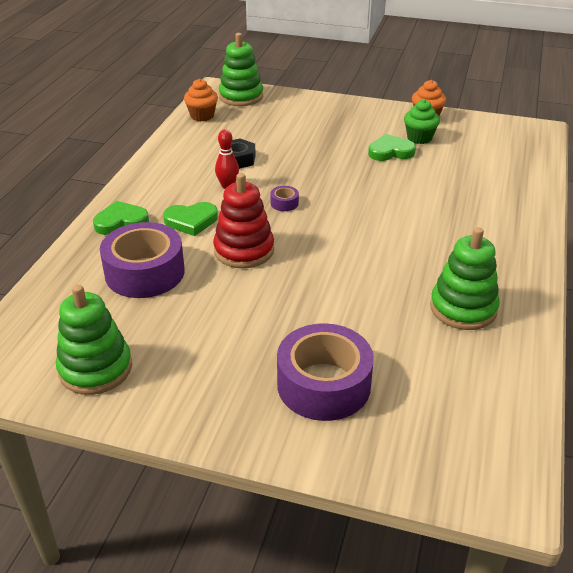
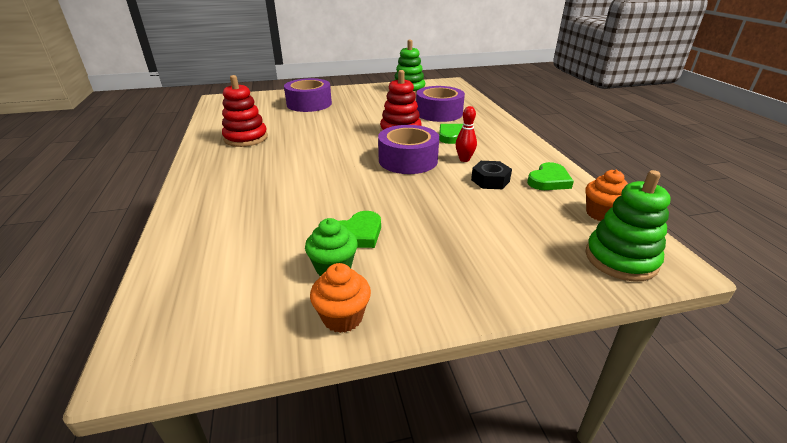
camera: 150 degrees right, 5 degrees down
green heart [93,201,149,235] -> green heart moved to [527,162,574,190]
purple tape [270,186,299,211] -> purple tape [378,125,439,174], size x2.48
green stacking toy [430,227,500,330] -> red stacking toy [222,75,268,147]

